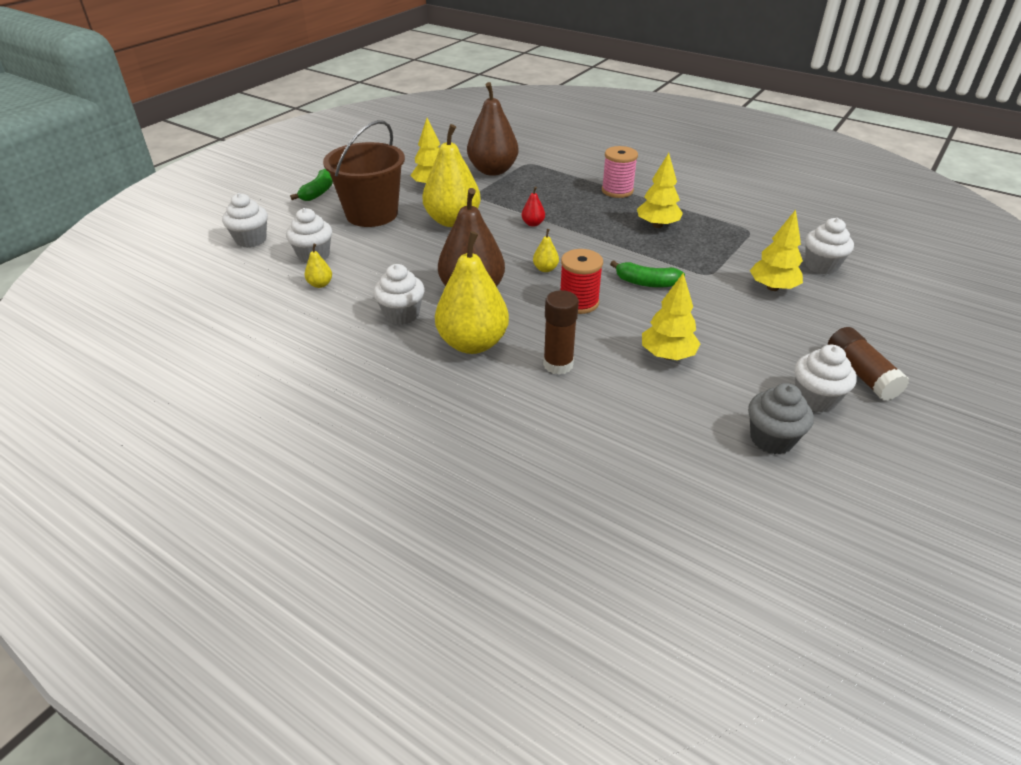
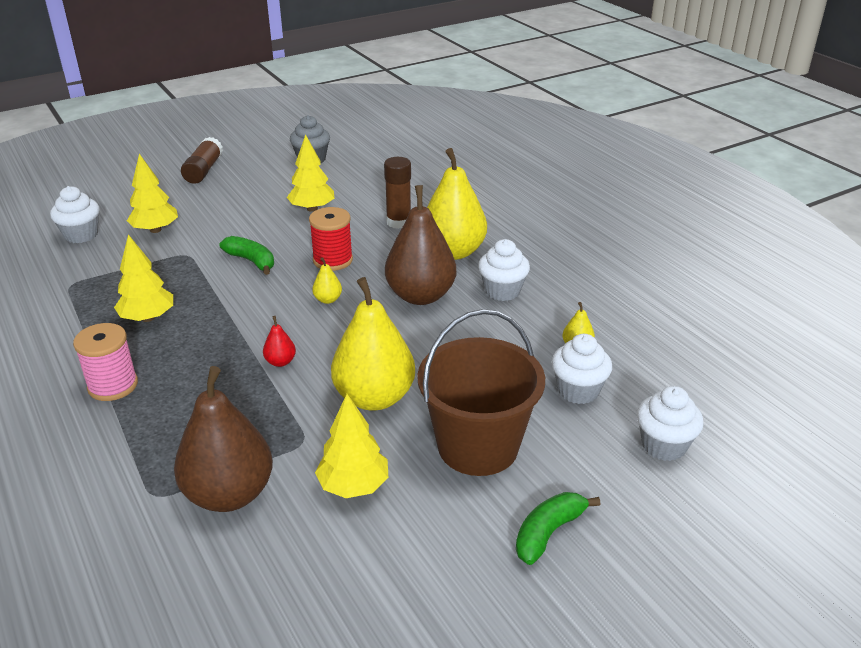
camera: 155 degrees left, 5 degrees down
white cupcake [794,345,857,413] -> none

